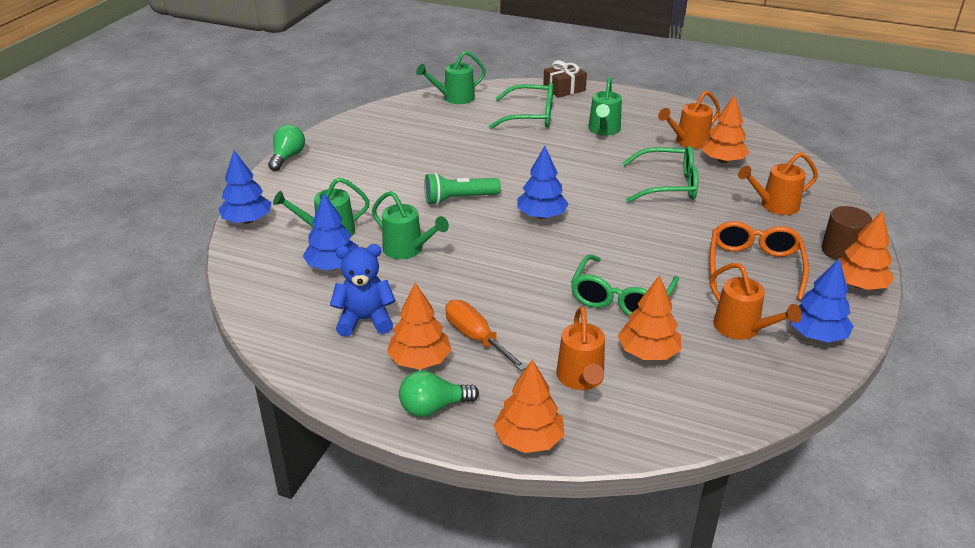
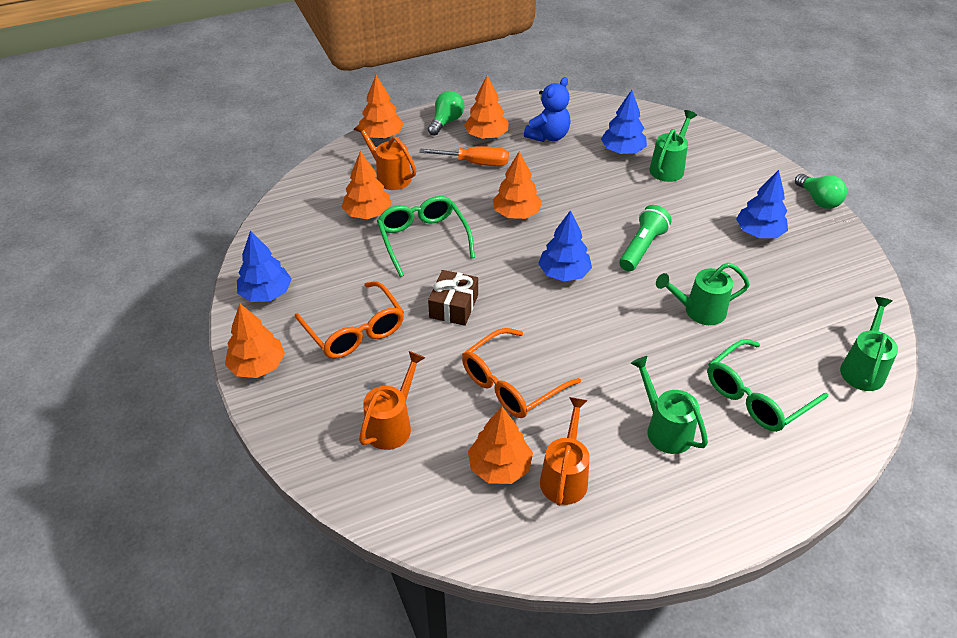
camera: 135 degrees right, 10 degrees up
blue tree [218,150,272,224] -> blue tree moved to [736,170,788,238]
green watering can [372,191,449,259] -> green watering can moved to [656,263,750,325]
brown gift [543,60,587,98] -> brown gift moved to [428,270,478,326]
green glasses [623,146,698,203] -> orange glasses [462,328,581,418]
orange watering can [710,263,802,340] -> none
brown cylinder [821,206,872,260] -> none
none -> orange tree [492,151,542,219]

